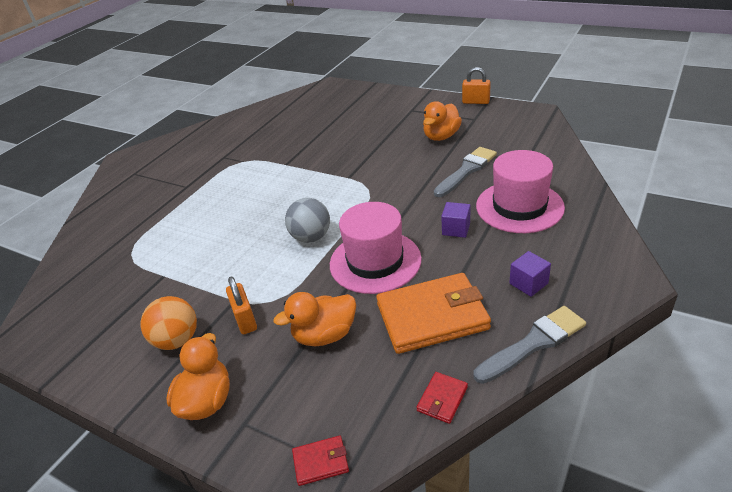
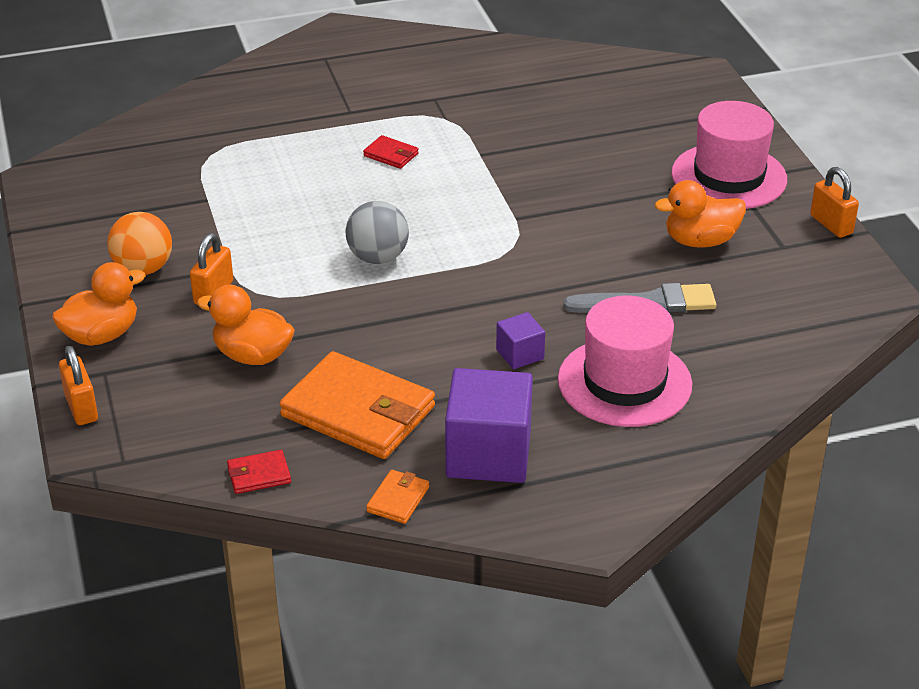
camera: 40 degrees right, 0 degrees up
red wallet [292,435,349,486] -> red wallet moved to [363,135,419,169]
pink hat [330,202,422,294] -> pink hat moved to [671,101,787,209]
grey brush [474,306,586,384] -> orange wallet [366,470,429,524]
purple cube [509,251,551,297] -> purple cube [445,368,533,483], size x2.04
none -> orange padlock [59,346,98,425]

